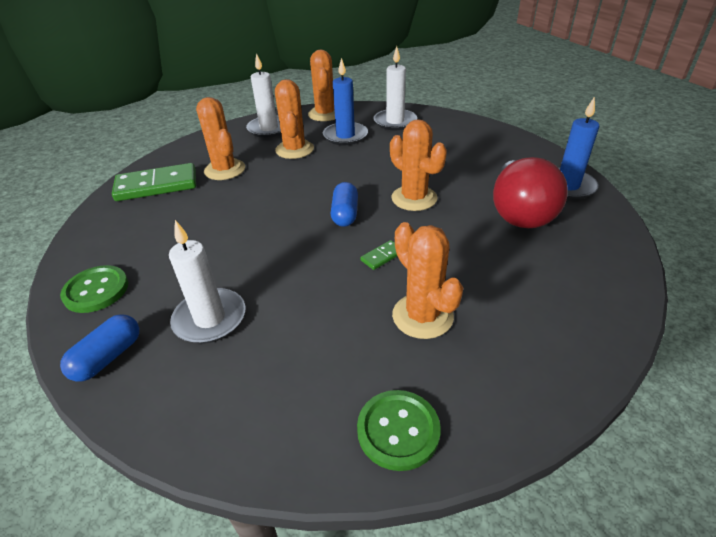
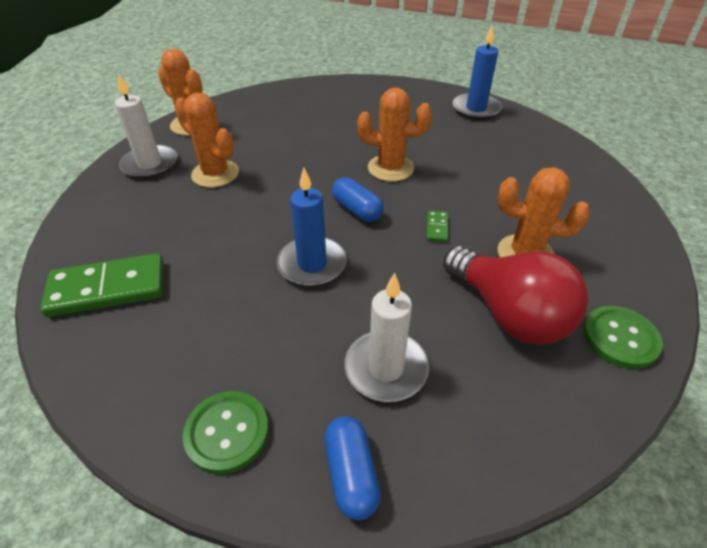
camera: 45 degrees left, 5 degrees up
green domino [112,163,196,201] -> green domino turned 45 degrees clockwise [40,253,163,317]
orange cactus [196,97,245,180] -> none
blue candle [323,58,368,145] -> blue candle moved to [277,168,347,287]
white candle [373,46,417,130] -> none
red light bulb [493,157,568,228] -> red light bulb moved to [443,246,589,345]

